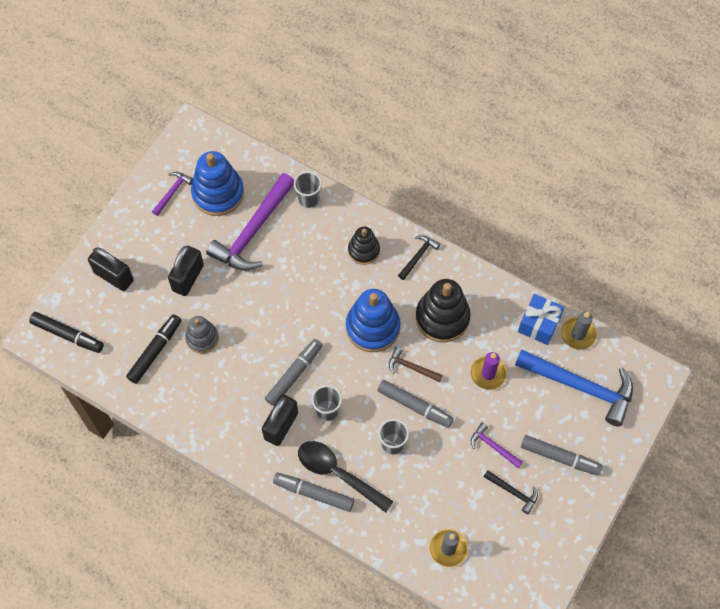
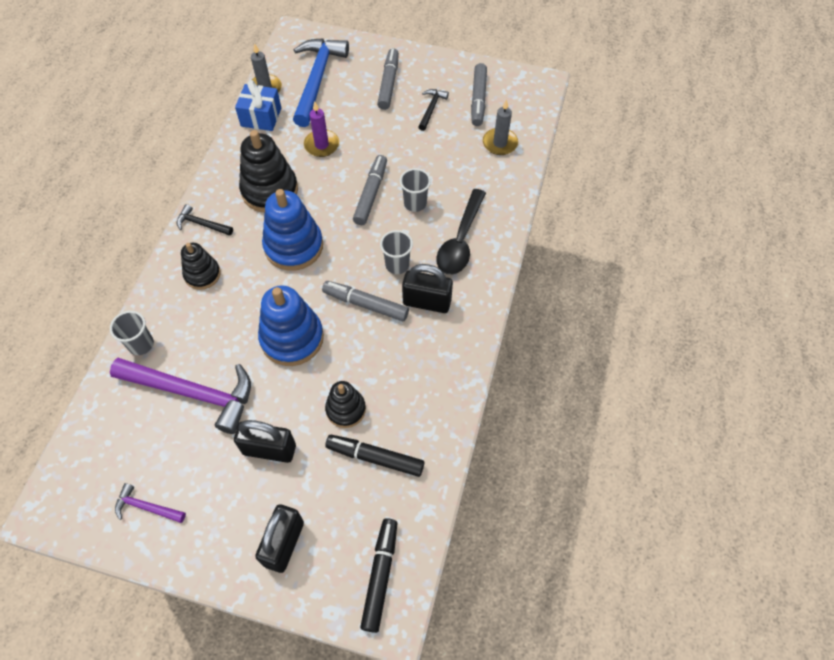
camera: 105 degrees left, 5 degrees down
grey stacking toy [185,316,219,354] -> black stacking toy [325,381,366,428]
blue stacking toy [191,151,244,216] -> blue stacking toy moved to [258,285,324,366]
grey marker [273,473,354,512] -> grey marker moved to [471,63,487,126]
brown hammer [389,347,443,382] -> none
purple hammer [471,422,523,468] -> none

